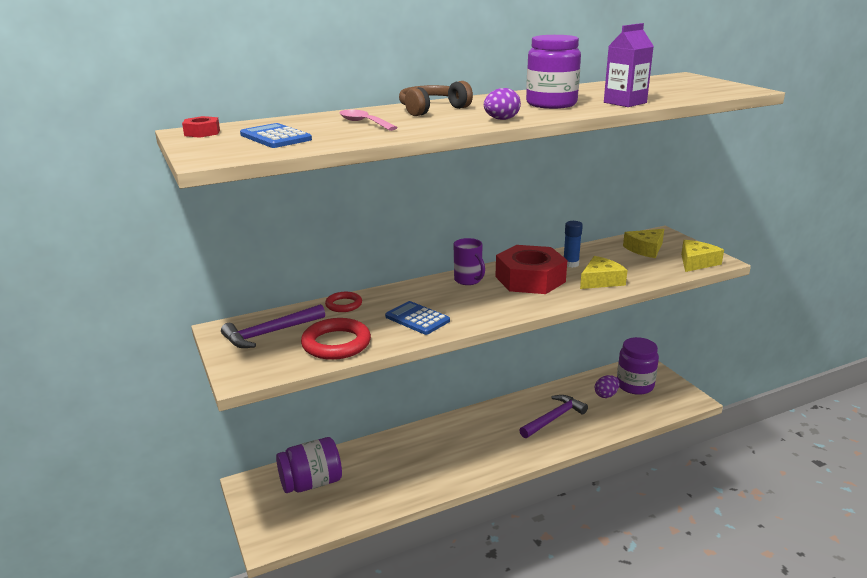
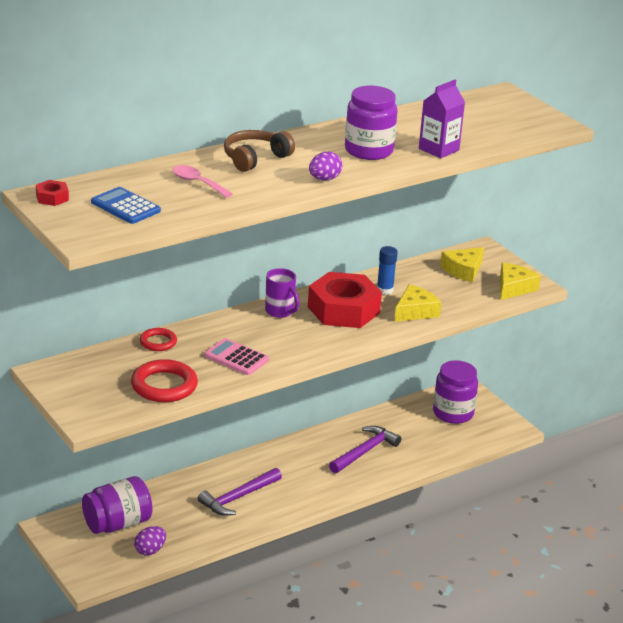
camera: 10 degrees left, 5 degrees up
purple hammer [221,304,325,348] -> purple hammer moved to [197,468,282,516]
blue calculator [385,301,450,335] -> pink calculator [204,338,269,375]
purple egg [595,375,619,398] -> purple egg moved to [134,526,166,556]

